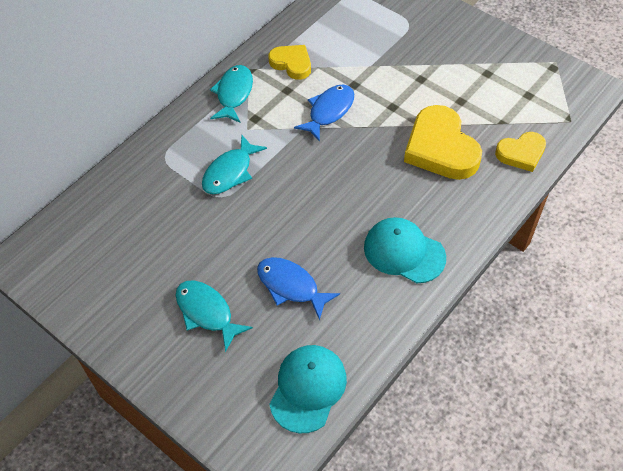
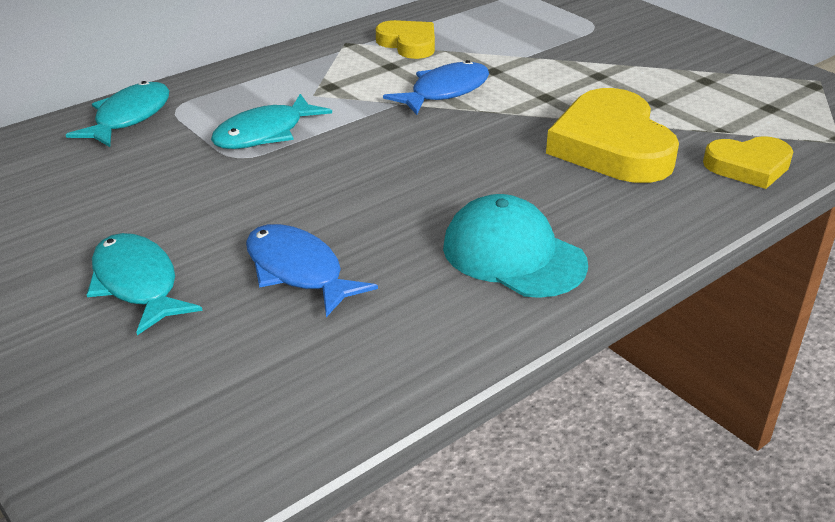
camera: 10 degrees right, 20 degrees down
turquoise fish [210,65,253,123] -> turquoise fish moved to [66,81,169,147]
turquoise cap [269,345,347,433] -> none

